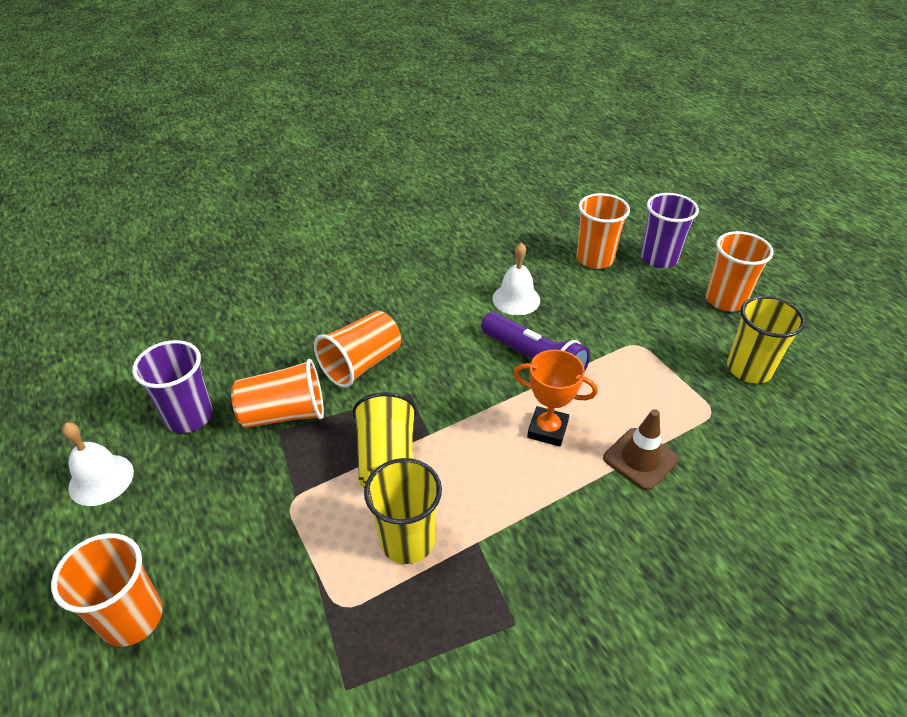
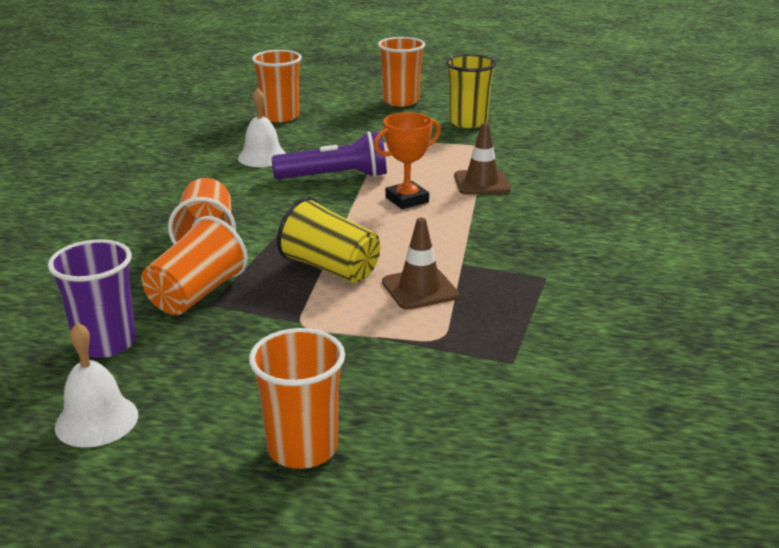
camera: 50 degrees left, 15 degrees down
yellow cup [364,458,442,564] -> brown traffic cone [382,218,459,310]
purple cup [641,193,699,268] -> none

